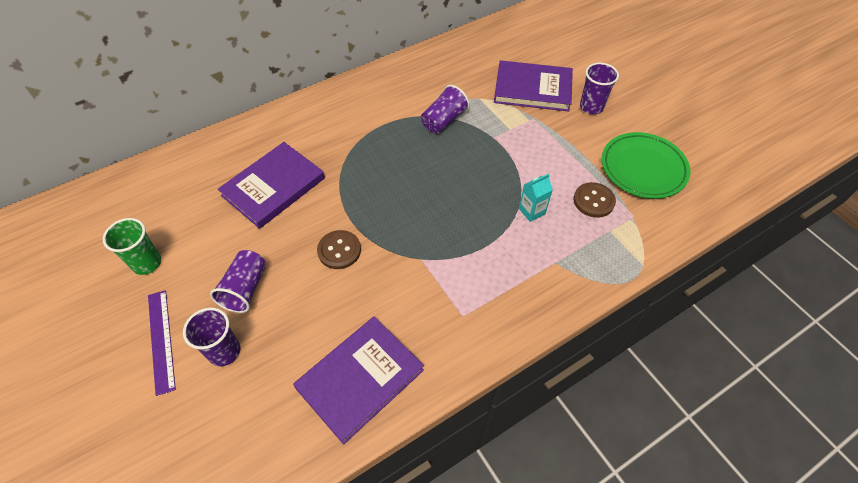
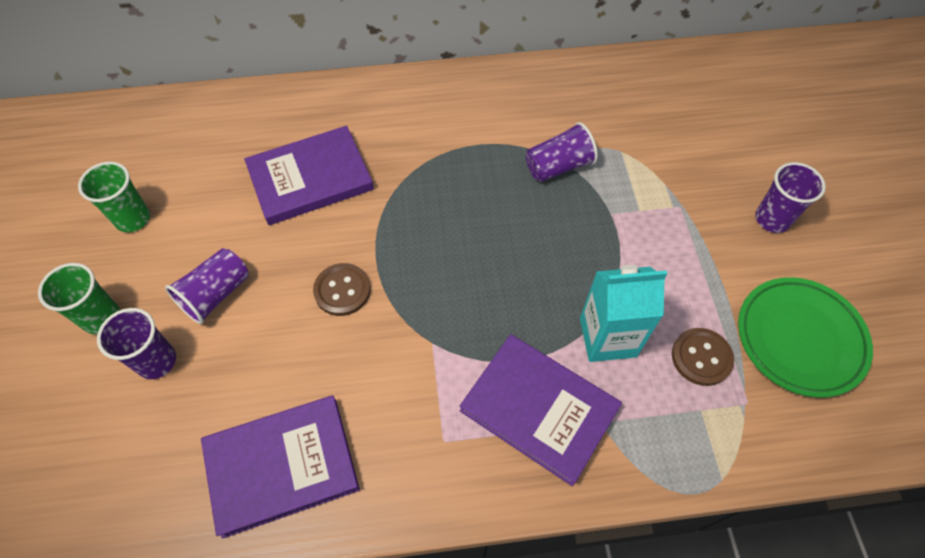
camera: 25 degrees right, 5 degrees up
purple ruler [148,290,176,396] -> green cup [38,263,120,334]
purple book [494,60,573,112] -> purple book moved to [460,334,622,486]
turquoise carton [519,173,553,222] -> turquoise carton [580,265,667,362], size x1.77

